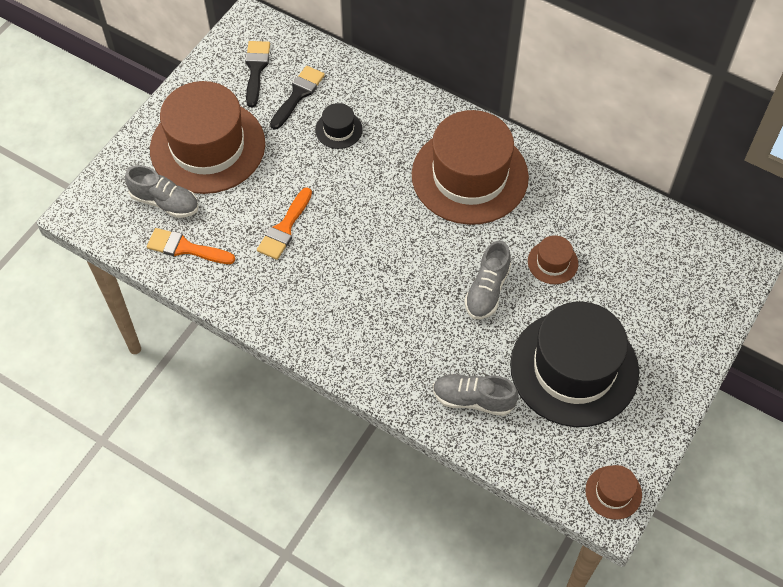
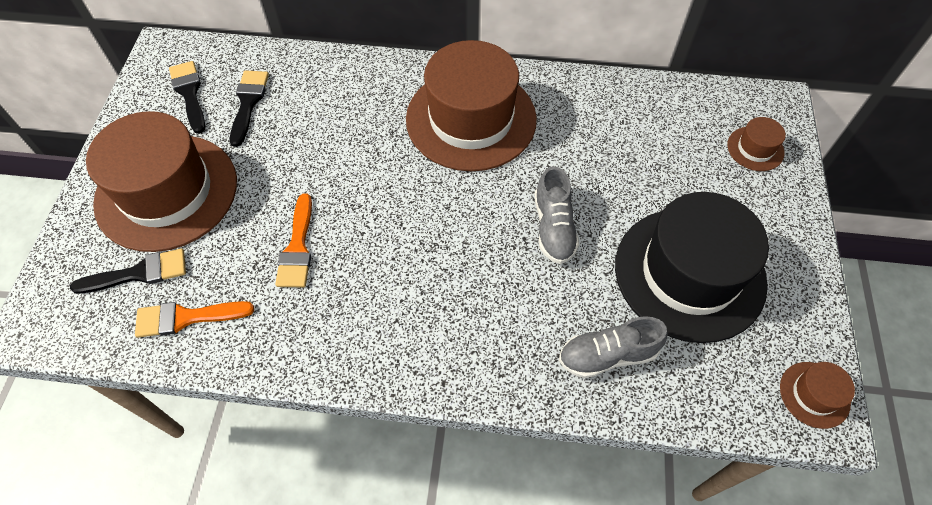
camera: 25 degrees left, 0 degrees up
grey shoe [125,165,199,218] -> black brush [70,248,186,294]
black hat [315,103,363,149] -> none
brown hat [528,235,578,284] -> brown hat moved to [727,117,786,171]

